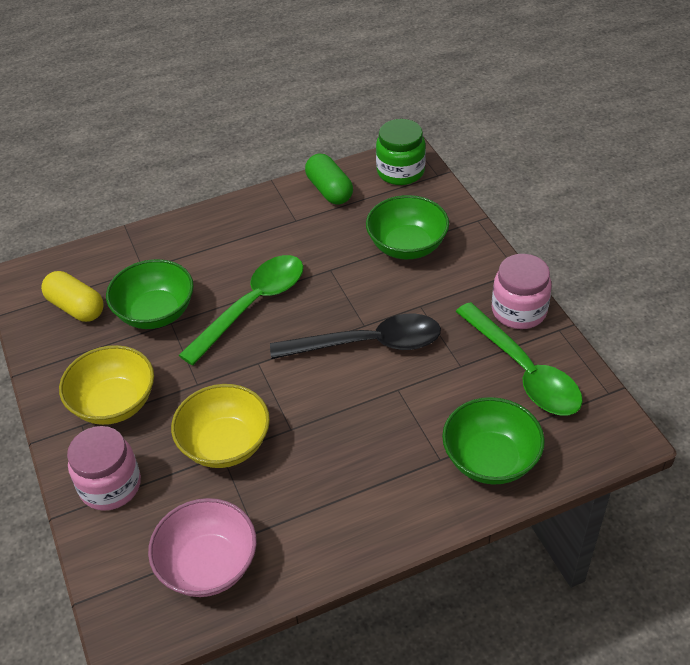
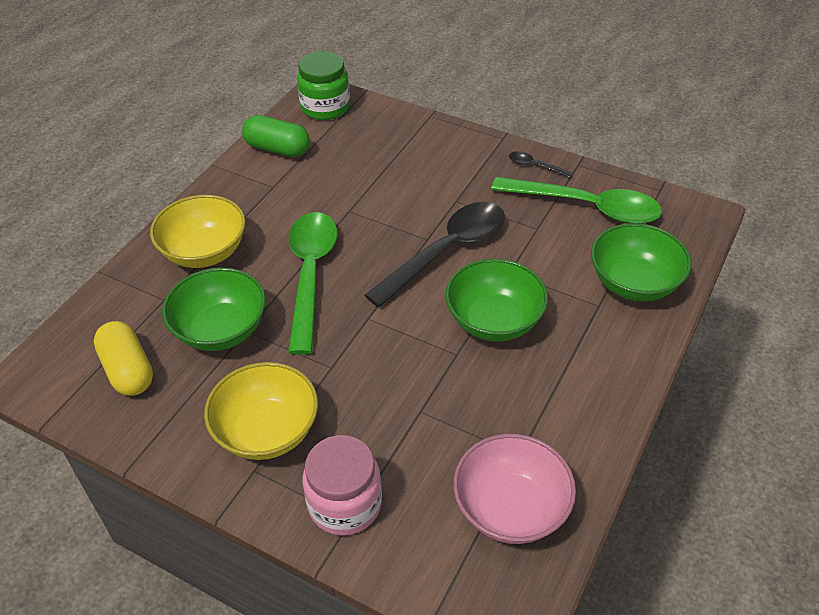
camera: 40 degrees left, 0 degrees up
yellow capsule [41,271,104,322] -> yellow capsule turned 60 degrees clockwise [94,321,153,396]
yellow bowl [171,384,270,468] -> yellow bowl moved to [150,195,246,268]
green bowl [366,195,449,259] -> green bowl moved to [445,259,548,342]
pink jar [492,254,552,329] -> black spoon [509,151,573,178]

